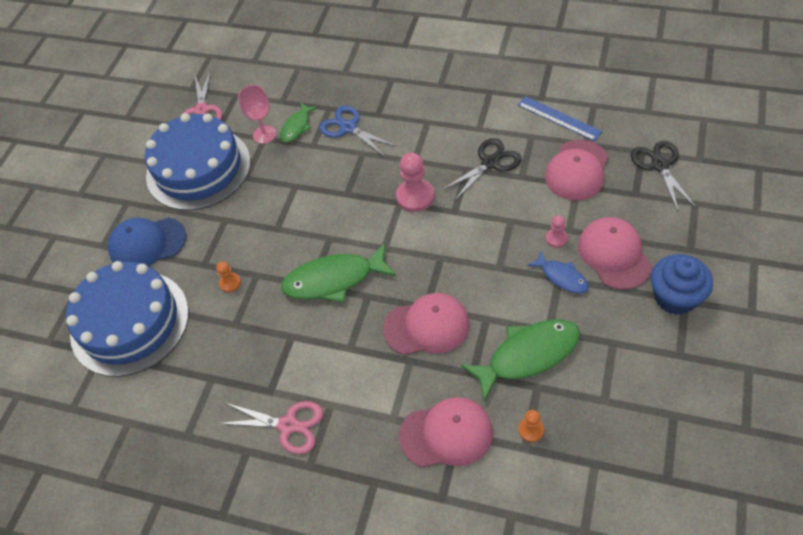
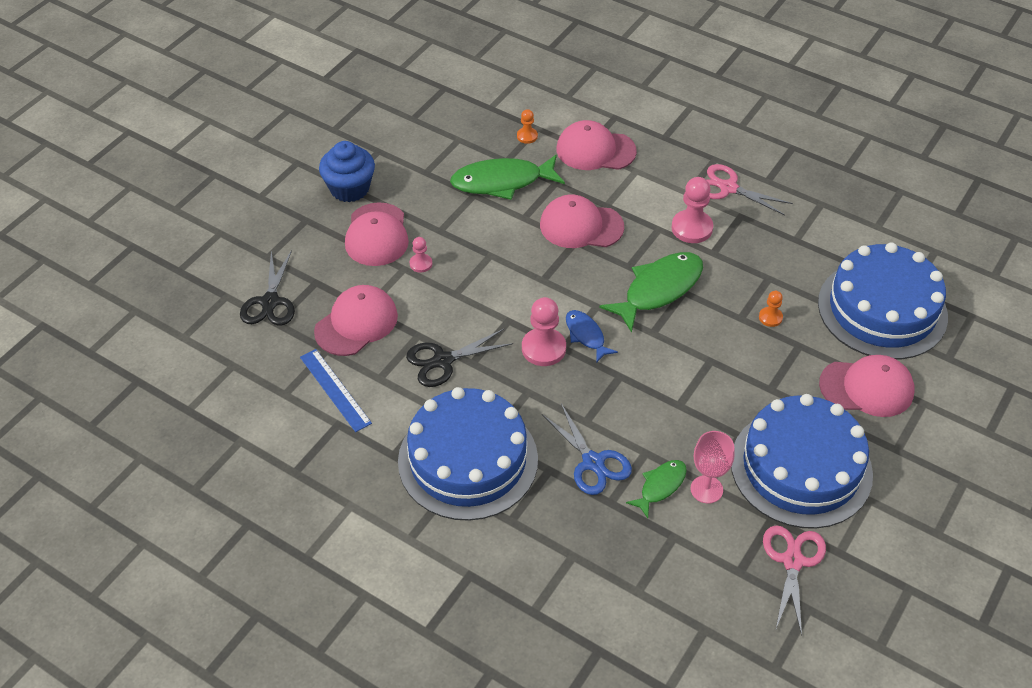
camera: 170 degrees left, 5 degrees down
blue cap [108,218,186,266] -> pink cap [819,355,914,417]
green fish [281,243,396,302] -> green fish turned 45 degrees counterclockwise [599,252,703,333]
blue fish [527,251,589,293] -> blue fish moved to [566,310,618,363]
none -> blue cake [398,387,538,521]
none -> pink pawn [671,177,713,243]

